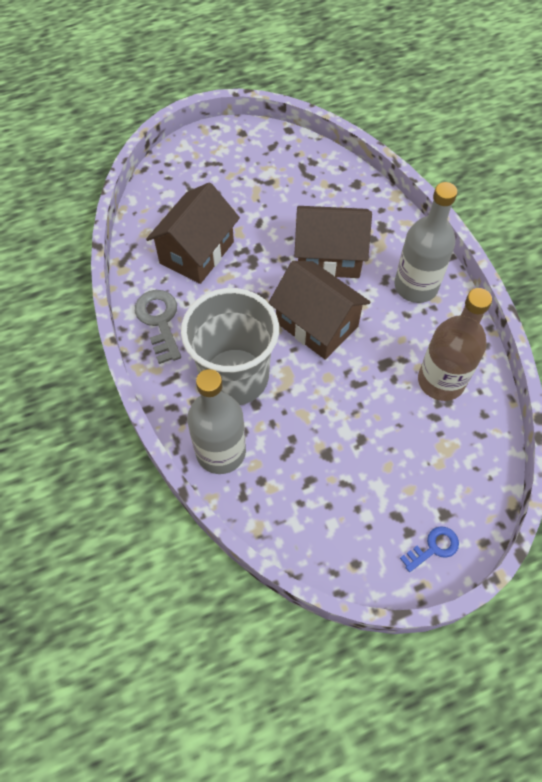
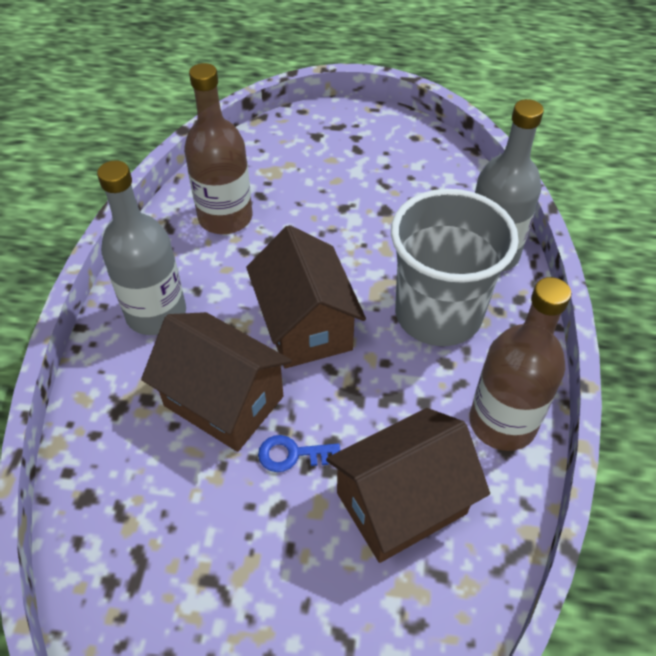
camera: 150 degrees left, 10 degrees down
grey key [135,290,181,364] -> brown bottle [469,277,571,451]
blue key [400,527,459,572] -> blue key moved to [258,435,340,472]

